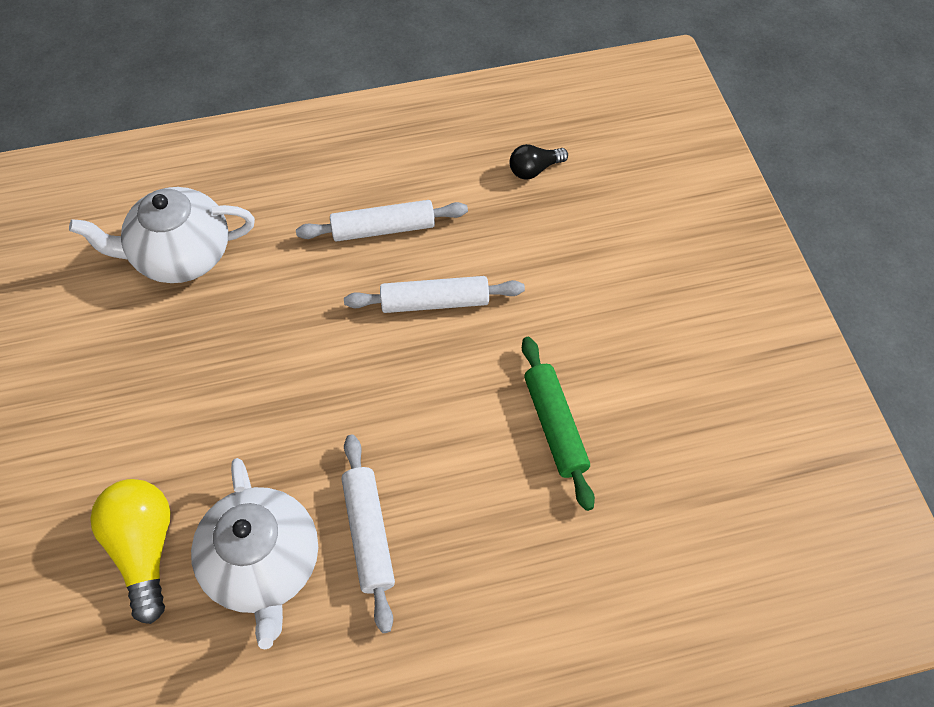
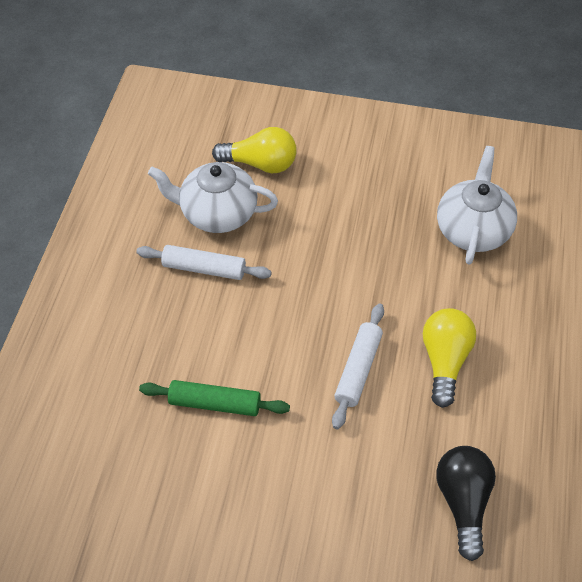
camera: 115 degrees right, 5 degrees down
white rolling pin [296,200,468,242] -> yellow light bulb [423,308,476,408]
black light bulb [510,144,568,180] -> black light bulb [436,446,496,561], size x1.73

